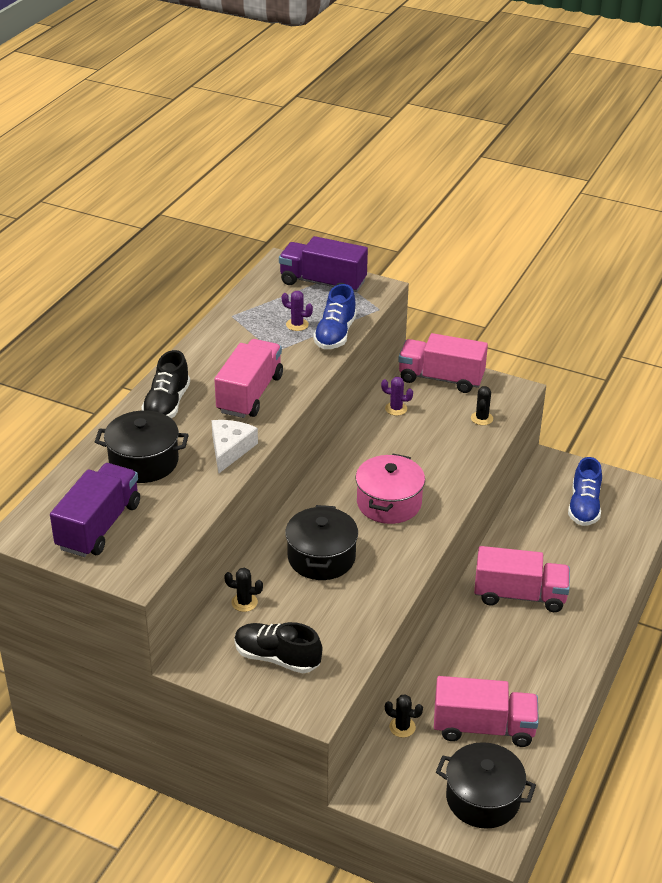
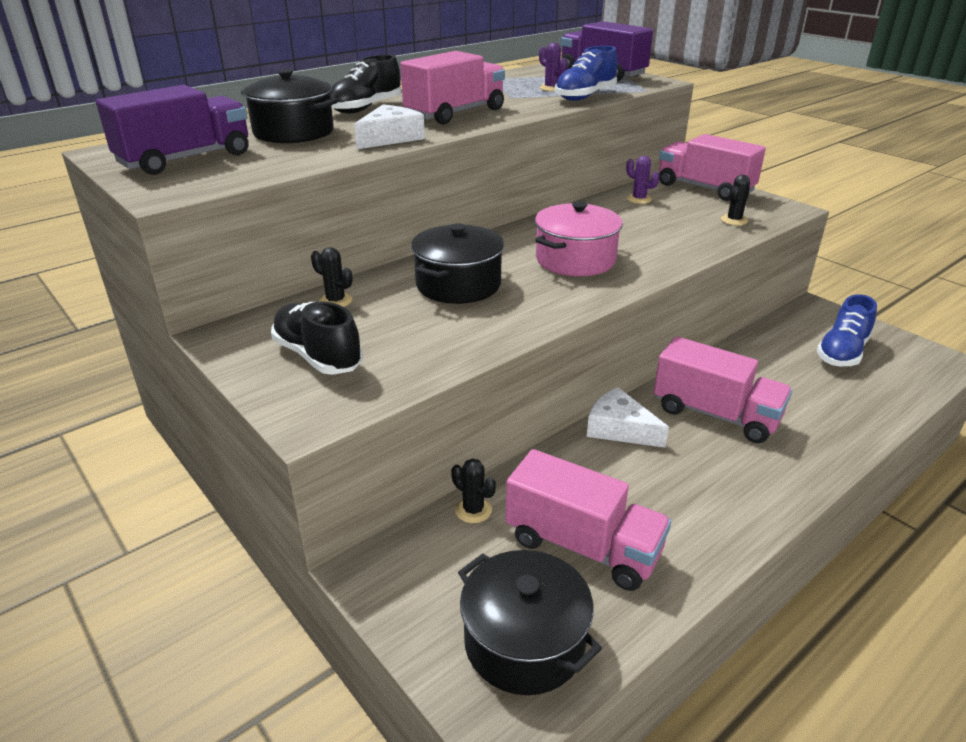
camera: 25 degrees right, 5 degrees down
none -> white cheese [587,387,669,448]

